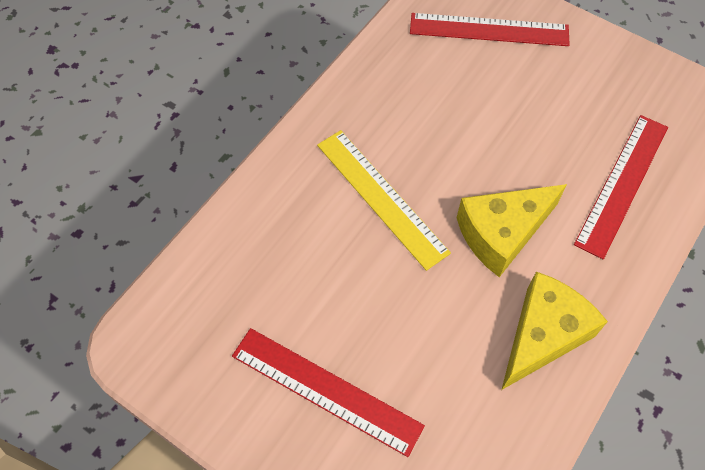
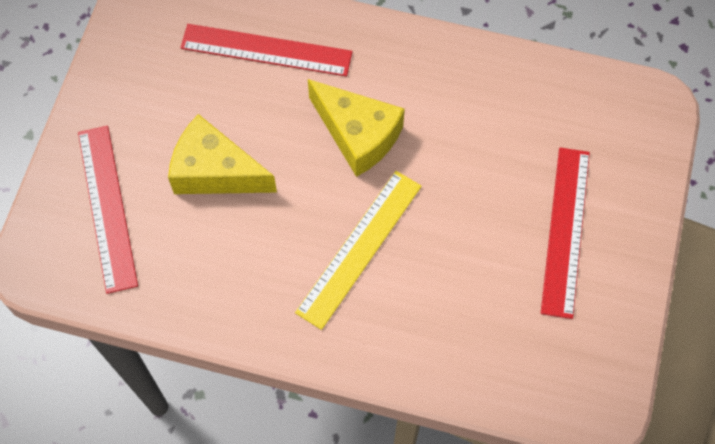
camera: 110 degrees left, 5 degrees up
yellow cheese [502,272,608,390] -> yellow cheese moved to [168,114,277,194]

